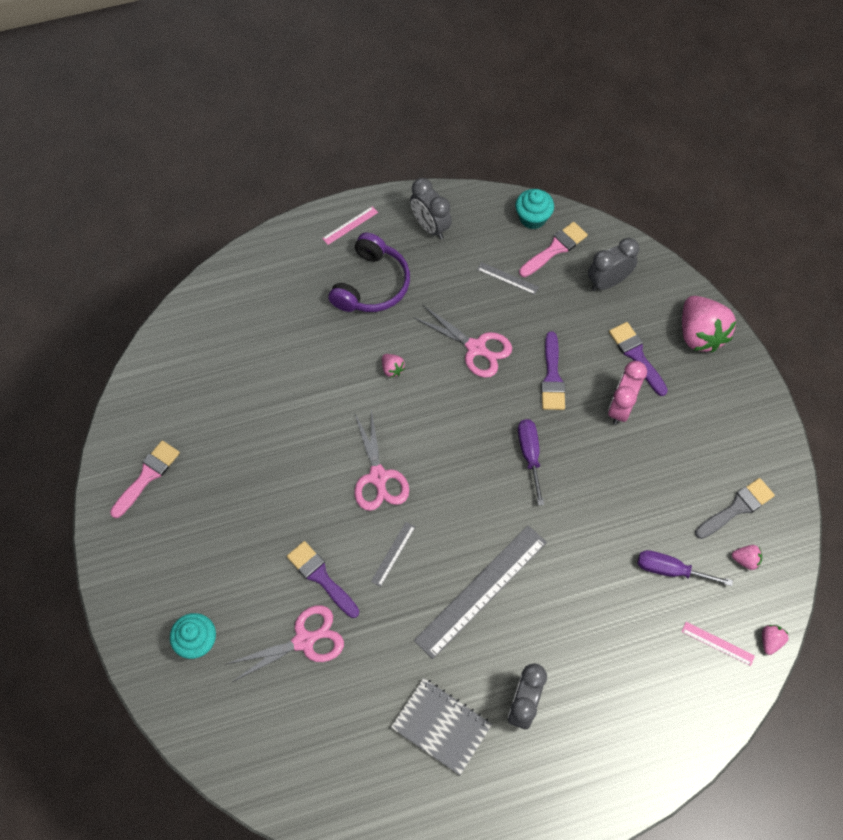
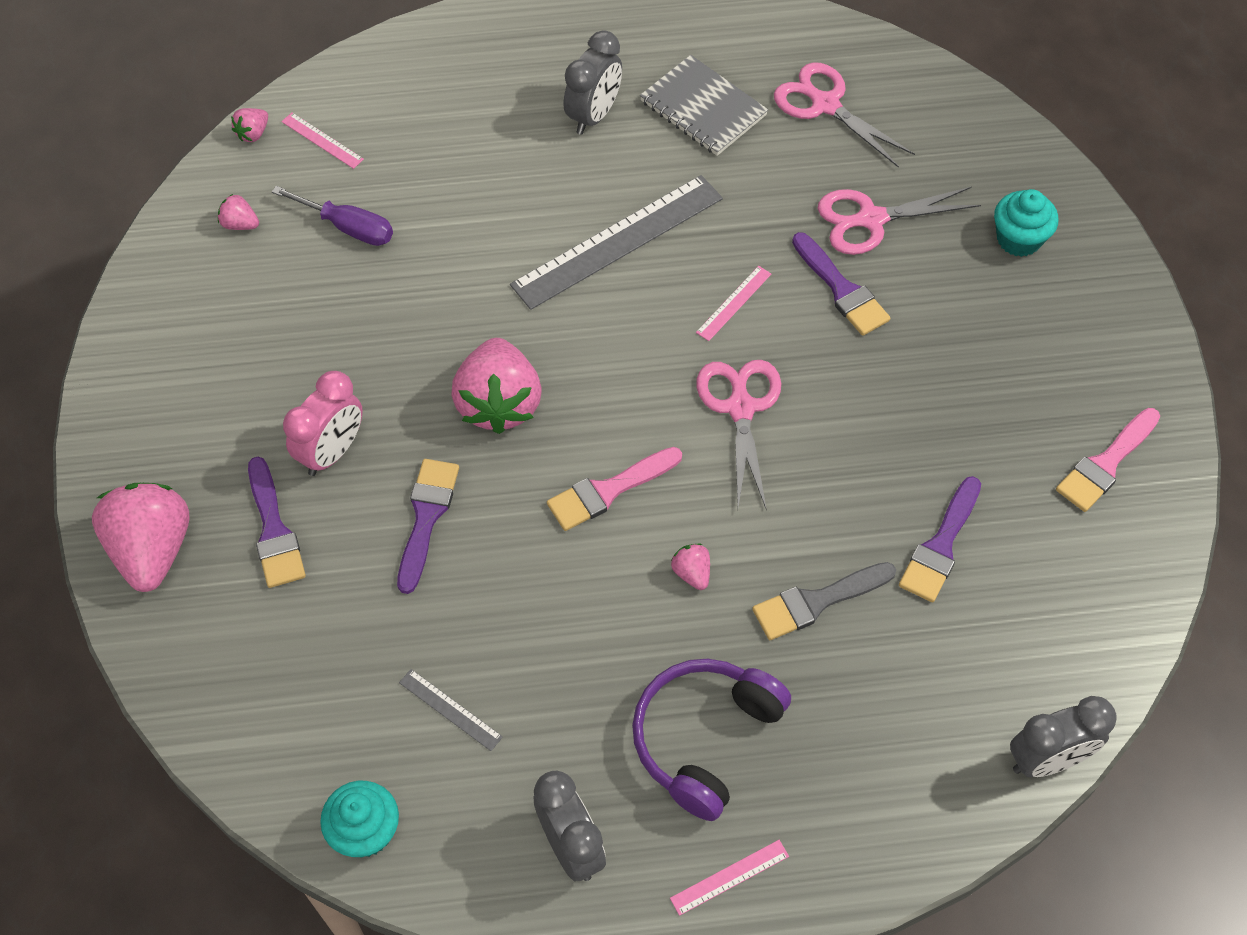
camera: 170 degrees left, 5 degrees down
grey ruler [371,522,415,587] -> pink ruler [696,266,771,341]
pink scissors [413,305,512,378] -> pink scissors moved to [774,62,915,168]
purple screwdriver [518,419,544,506] -> pink strawberry [451,338,542,434]
pink brush [519,222,588,277] -> pink brush moved to [547,447,682,531]
grey clock [588,238,639,291] -> grey clock moved to [1010,696,1117,777]
grey brush [695,478,775,539] -> grey brush moved to [752,562,896,640]
none -> purple brush [899,476,981,602]

